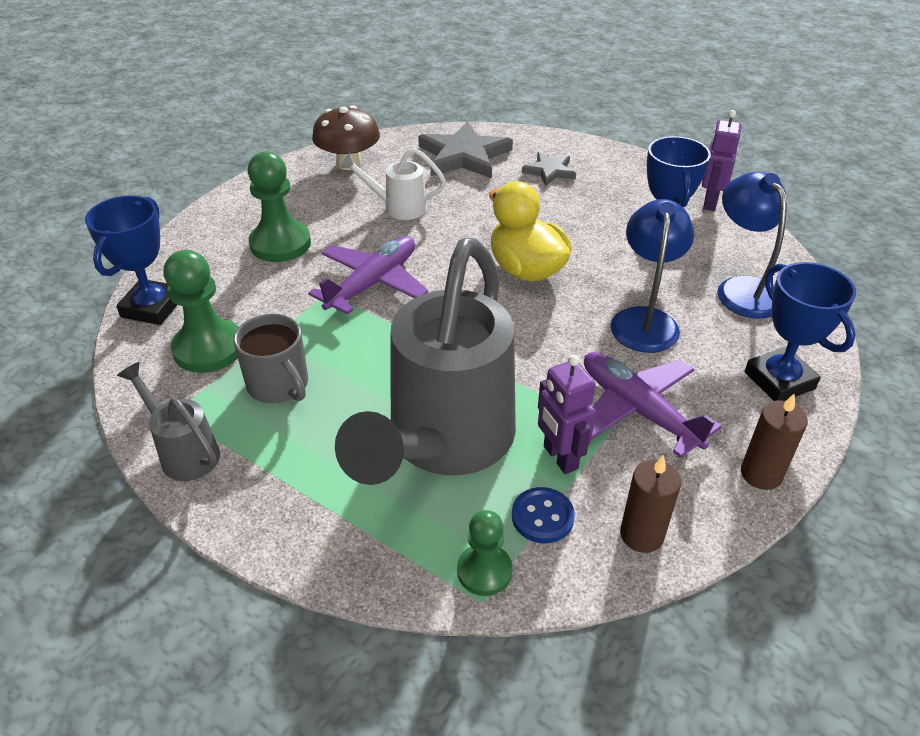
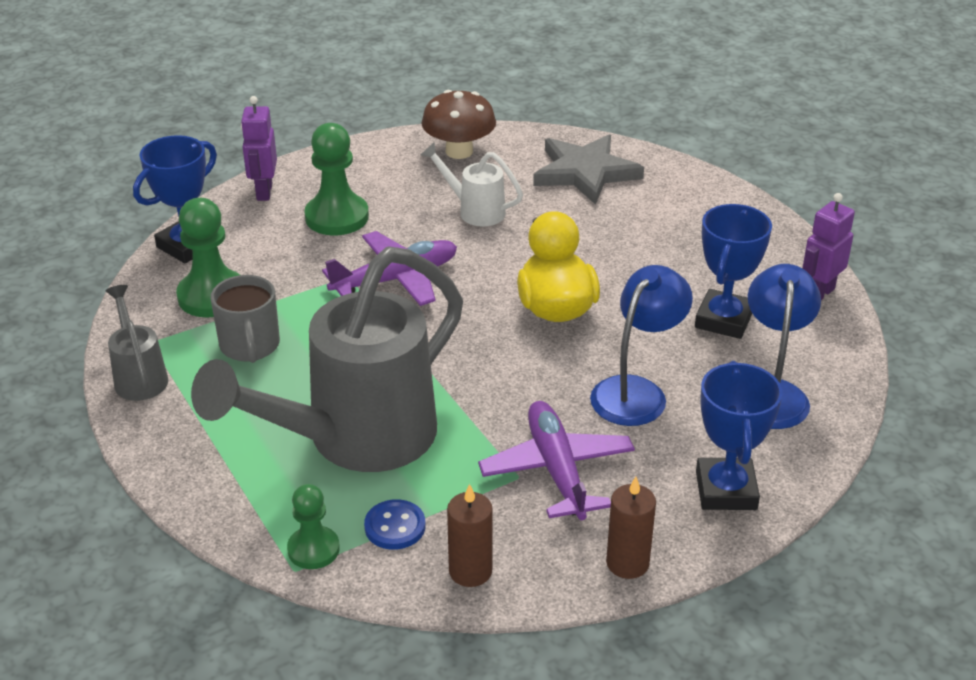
camera: 25 degrees right, 5 degrees down
grey star [522,152,576,186] -> none
purple robot [538,355,596,474] -> purple robot moved to [241,96,277,201]

